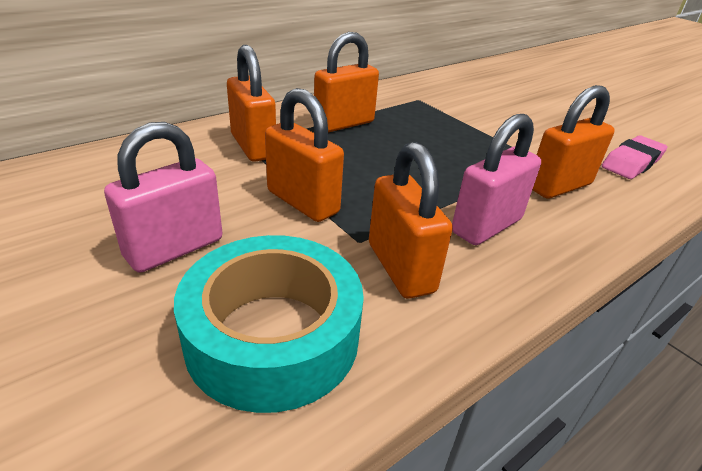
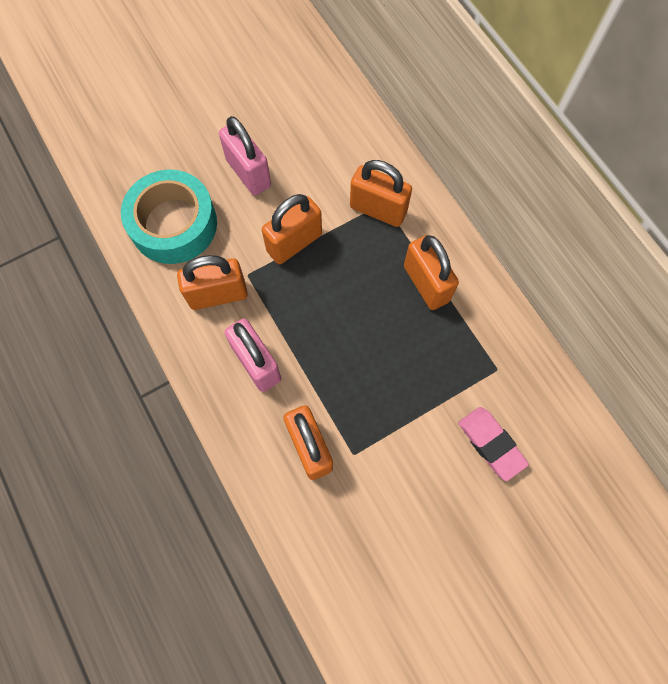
camera: 100 degrees right, 35 degrees up
orange padlock [227,45,276,162] -> orange padlock turned 45 degrees clockwise [350,160,412,227]
pink eraser [602,135,668,179] -> pink eraser moved to [458,407,529,481]

